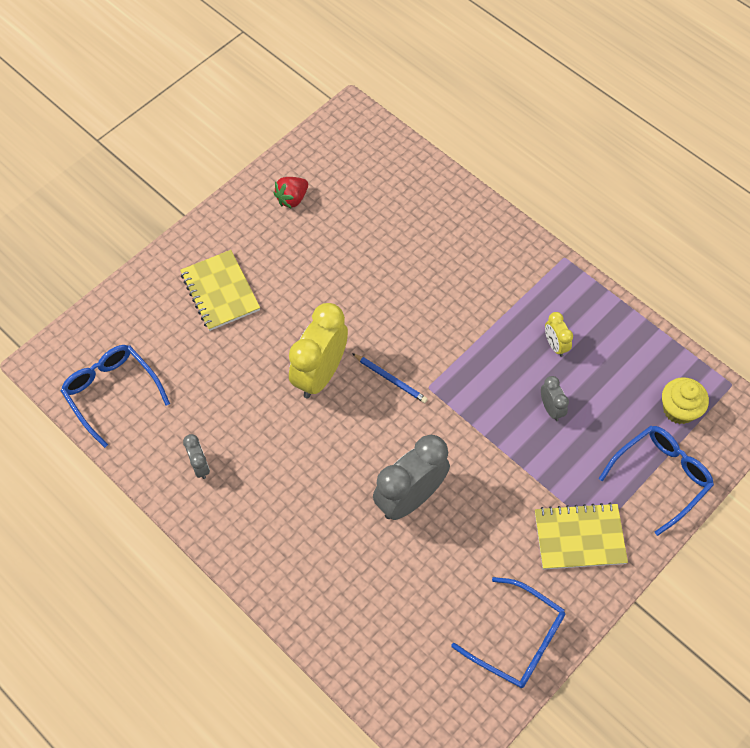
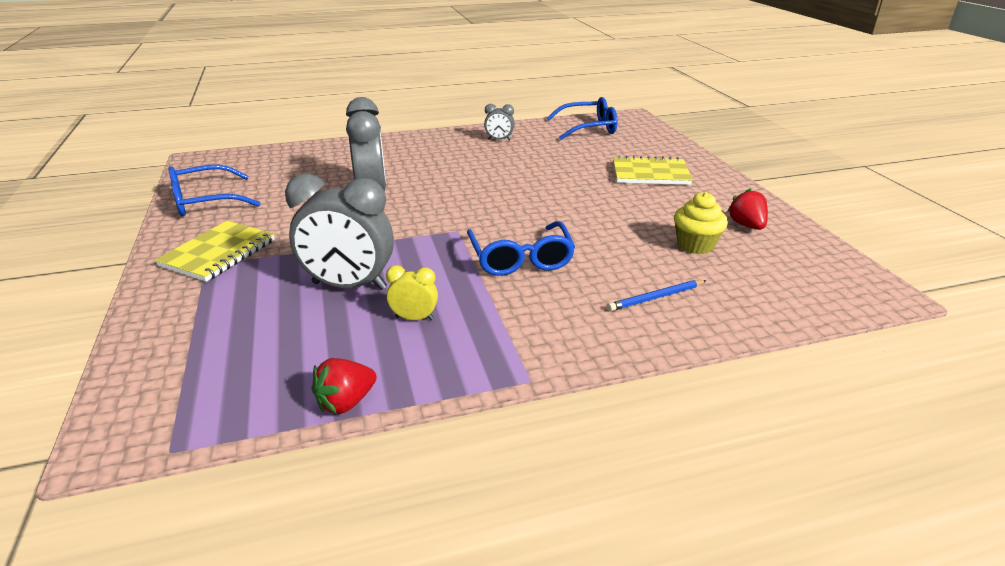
camera: 120 degrees right, 30 degrees down
yellow clock [289,303,348,399] -> none
blue pencil [352,353,428,403] -> blue pencil moved to [608,280,707,311]
grey clock [541,376,569,421] -> grey clock [285,174,394,290], size x2.11
blue glasses [599,426,714,536] -> blue glasses moved to [467,221,575,276]
yellow cupcake [662,377,709,424] -> yellow cupcake moved to [674,192,728,254]
none -> red strawberry [312,358,377,414]

